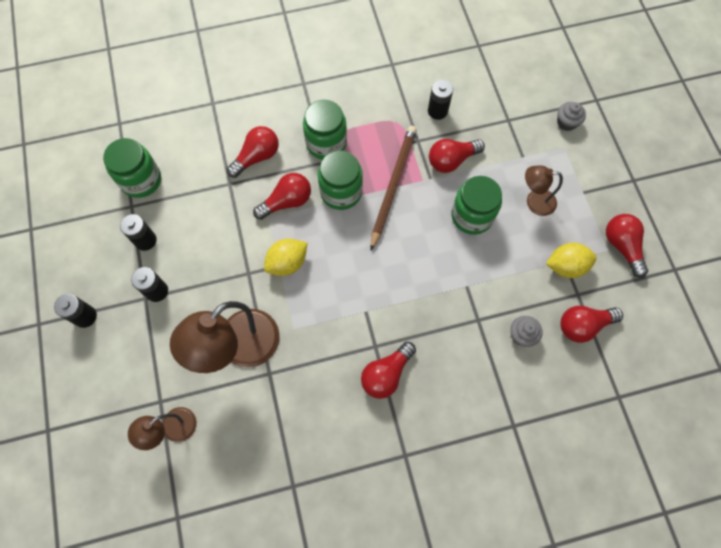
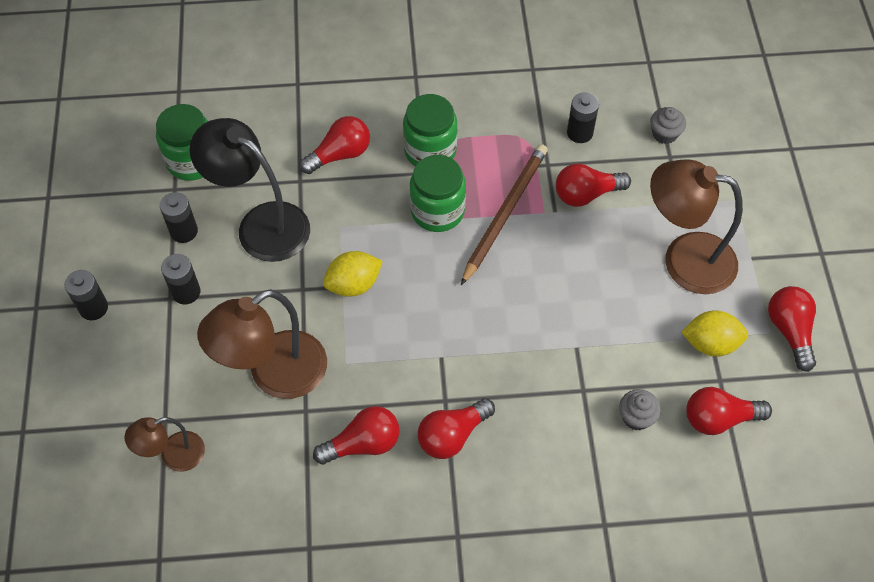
camera: 10 degrees right, 10 degrees down
red light bulb [253,173,311,220] -> red light bulb moved to [313,406,399,465]
green jar [451,176,502,235] -> none
brown lamp [525,165,563,216] -> brown lamp [650,159,743,294], size x1.83
grey cupcake [557,102,586,131] -> grey cupcake moved to [650,107,686,144]
none -> black lamp [190,118,310,262]

